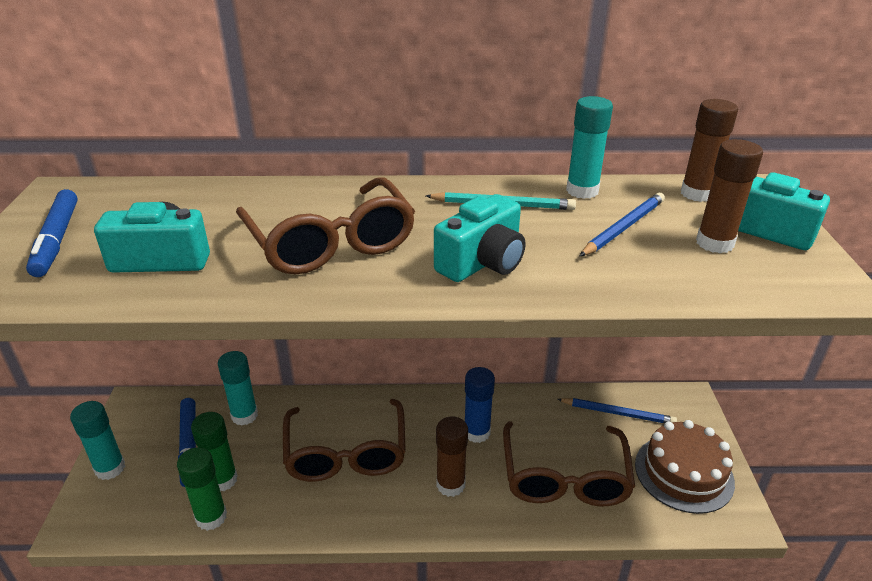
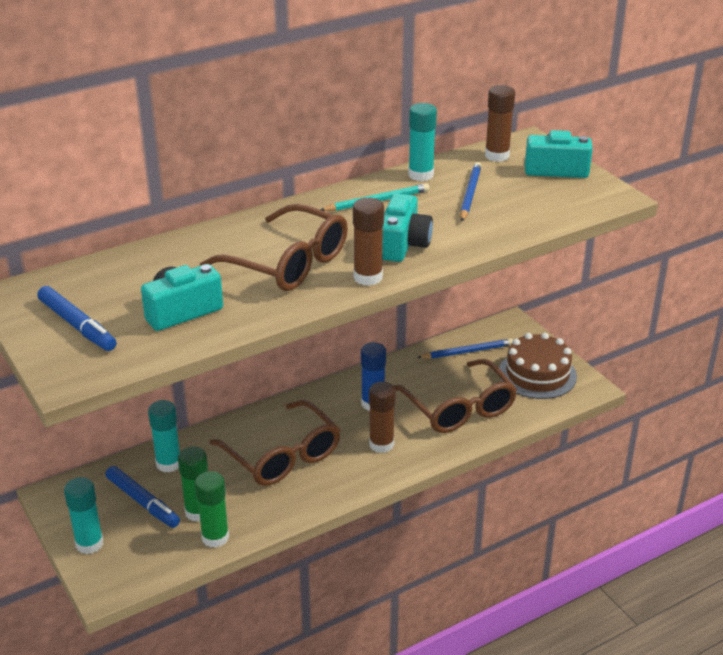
camera: 30 degrees left, 0 degrees up
brown glue stick [696,139,763,253] -> brown glue stick moved to [353,198,384,286]

